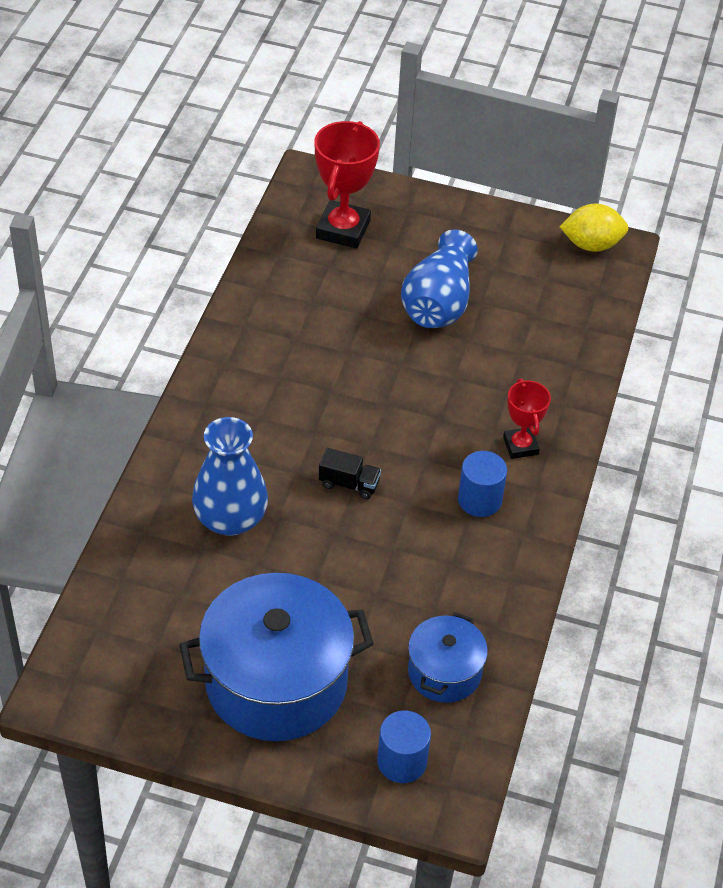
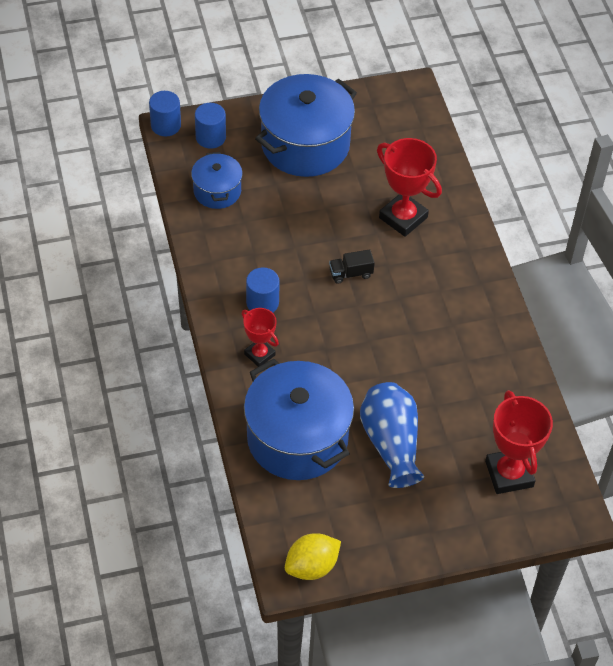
camera: 150 degrees right, 5 degrees up
blue vase [192,417,268,536] -> red trophy [377,138,442,237]
none -> blue cylinder [149,91,181,136]
none -> blue pot [244,359,354,480]

